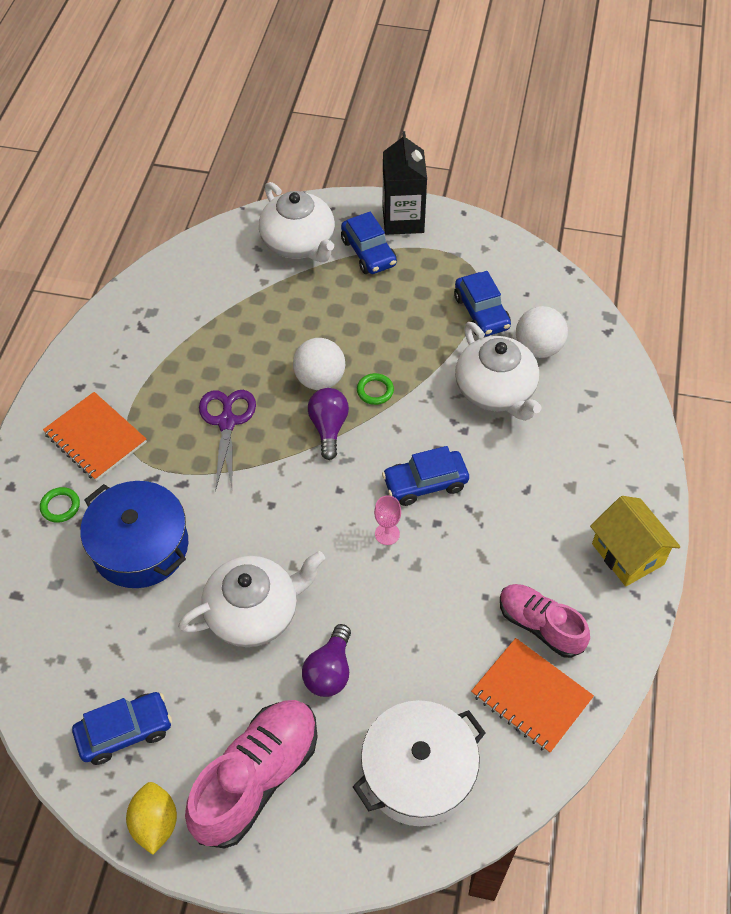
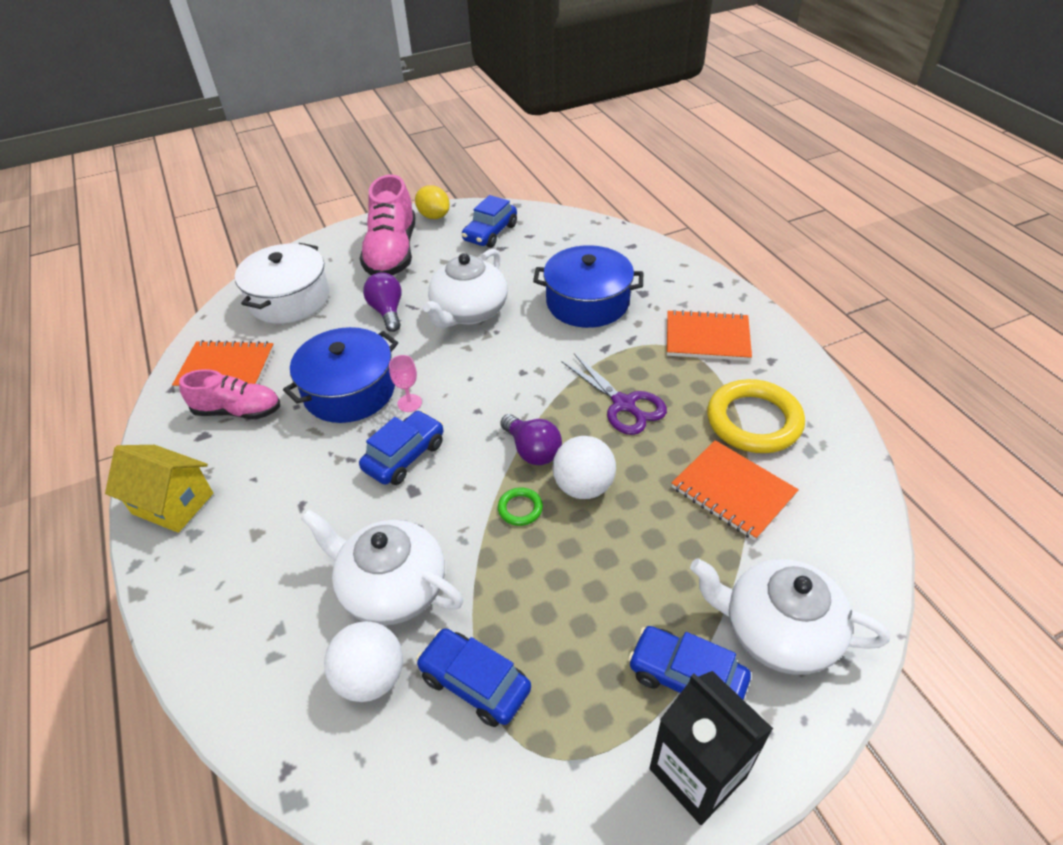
camera: 145 degrees right, 10 degrees down
green ring [40,487,80,523] -> none
none -> blue pot [283,327,398,423]
none -> orange notebook [672,440,799,541]
none -> yellow ring [707,379,805,453]

